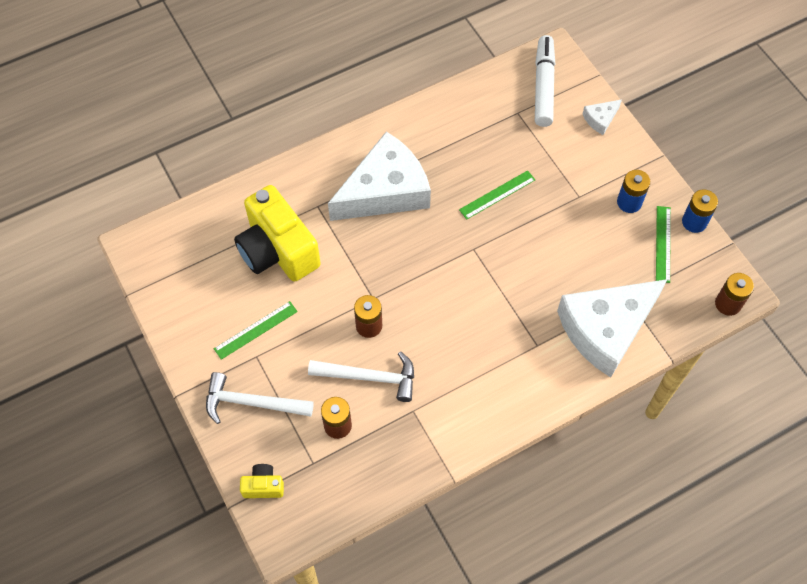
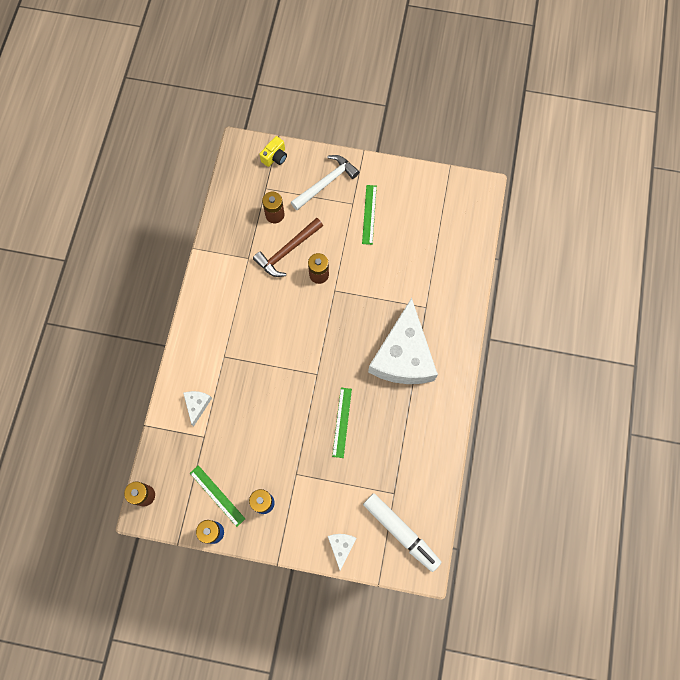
camera: 130 degrees right, 10 degrees up
yellow camera [234,185,321,282] -> none
white hammer [308,351,414,402] -> brown hammer [253,218,323,277]
white cheese [557,279,667,377] -> white cheese [183,391,212,427], size x0.40

